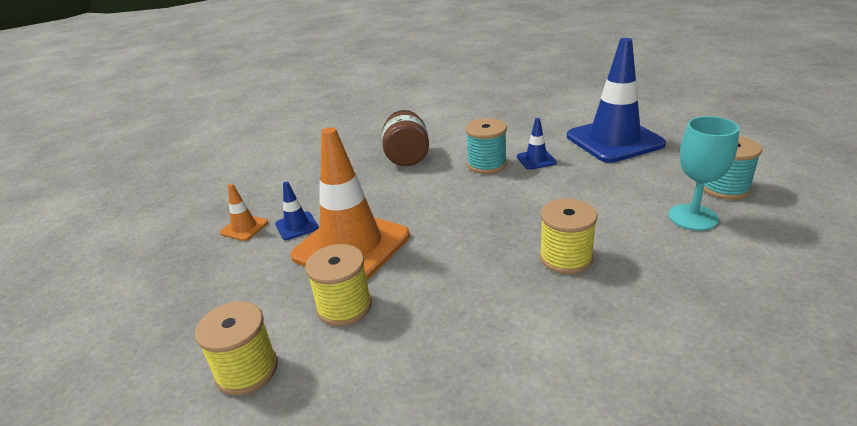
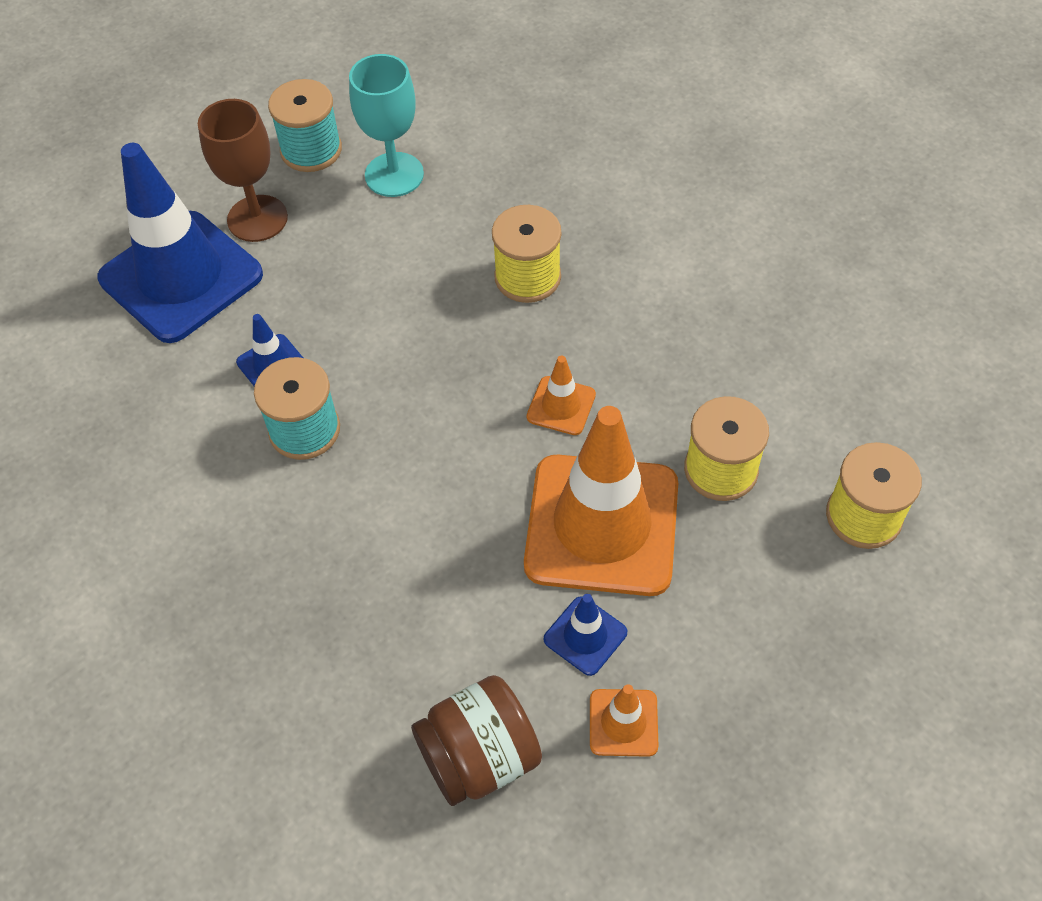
camera: 115 degrees left, 25 degrees up
brown jar [382,110,429,166] -> brown jar moved to [411,675,542,806]
none -> brown goblet [198,99,288,242]
none -> orange traffic cone [527,356,596,435]

